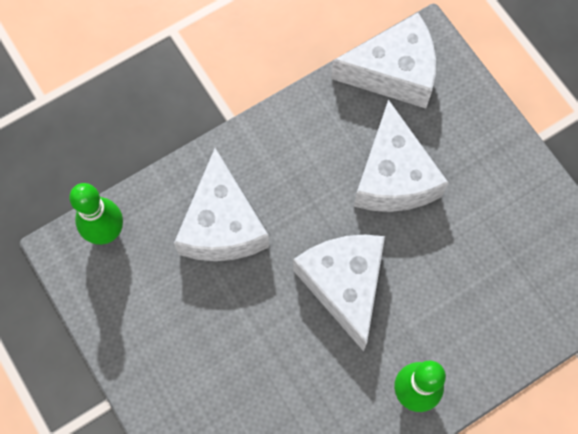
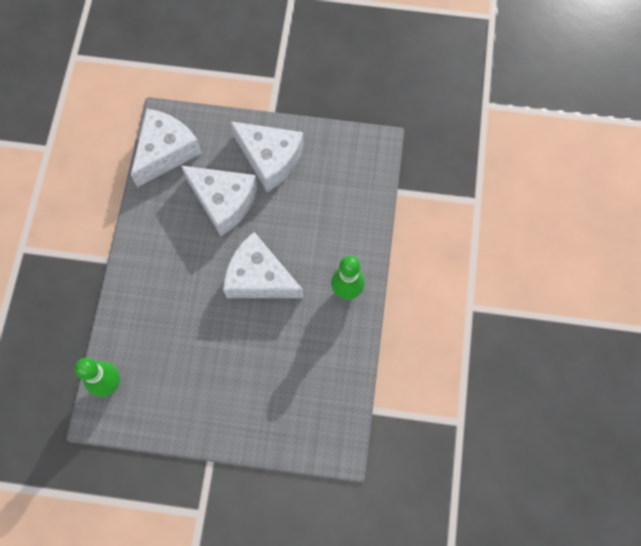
camera: 50 degrees left, 0 degrees up
white cheese [174,148,269,261] -> white cheese moved to [230,121,304,192]

